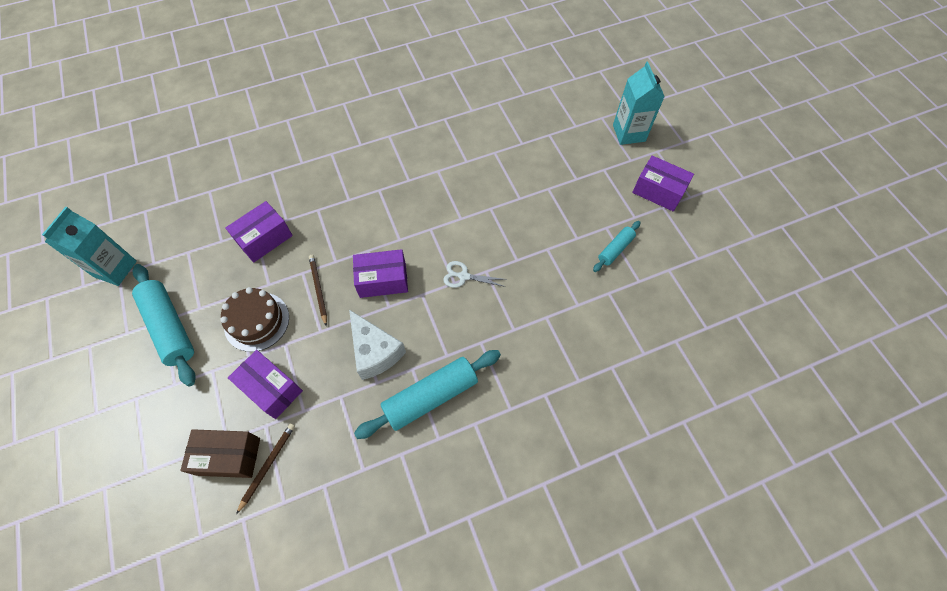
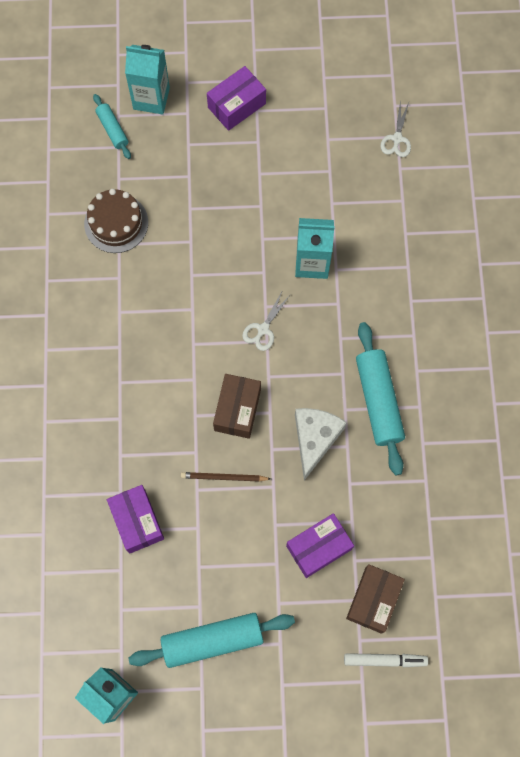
camera: 70 degrees left, 10 degrees up
brown cake [220,287,289,352] -> brown cake moved to [84,189,148,253]
brown pencil [236,423,295,514] -> none
white cheese [349,310,406,380] -> white cheese turned 60 degrees counterclockwise [295,408,347,480]
purple box [353,249,408,298] -> brown box [213,374,261,439]
turquoise rolling pin [593,221,641,272] -> turquoise rolling pin moved to [93,94,131,159]
none -> turquoise carton [295,218,335,279]
none -> white marker [344,653,428,667]
none -> white scissors [380,100,411,157]

